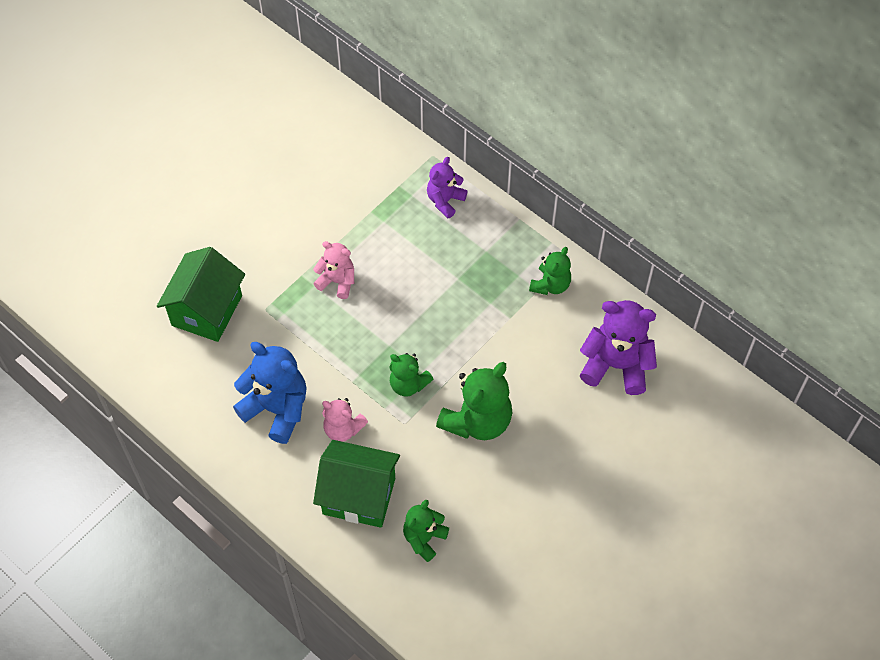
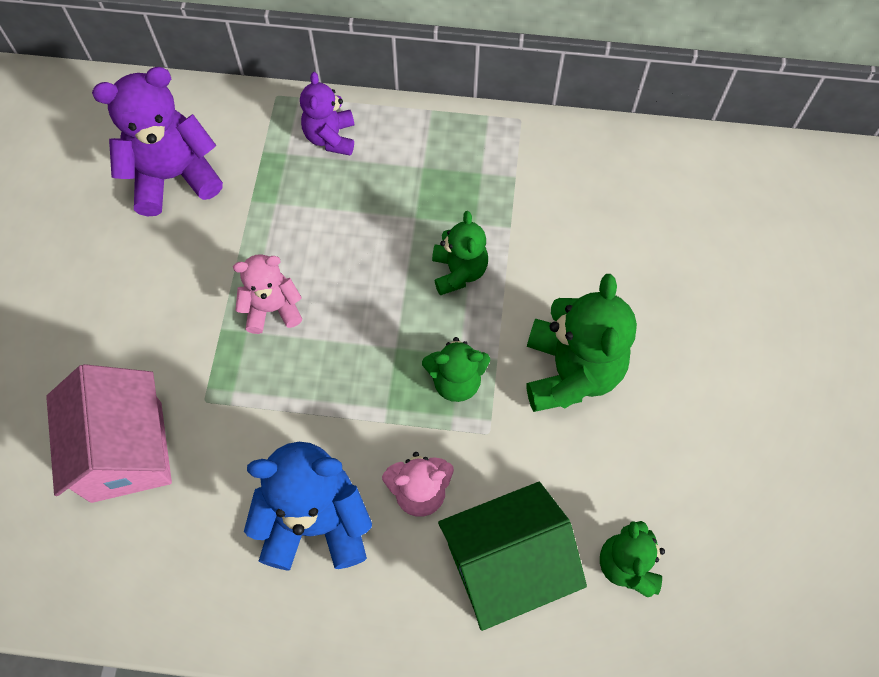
camera: 35 degrees left, 5 degrees up
green house [157,247,245,342] -> pink house [46,364,172,503]
green teddy bear [529,247,571,295] -> green teddy bear moved to [432,211,488,295]
purple teddy bear [580,300,657,395] -> purple teddy bear moved to [92,67,223,216]

